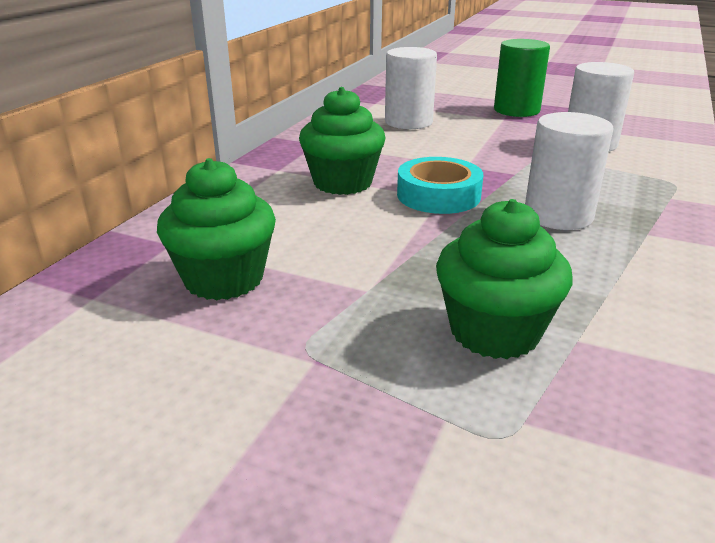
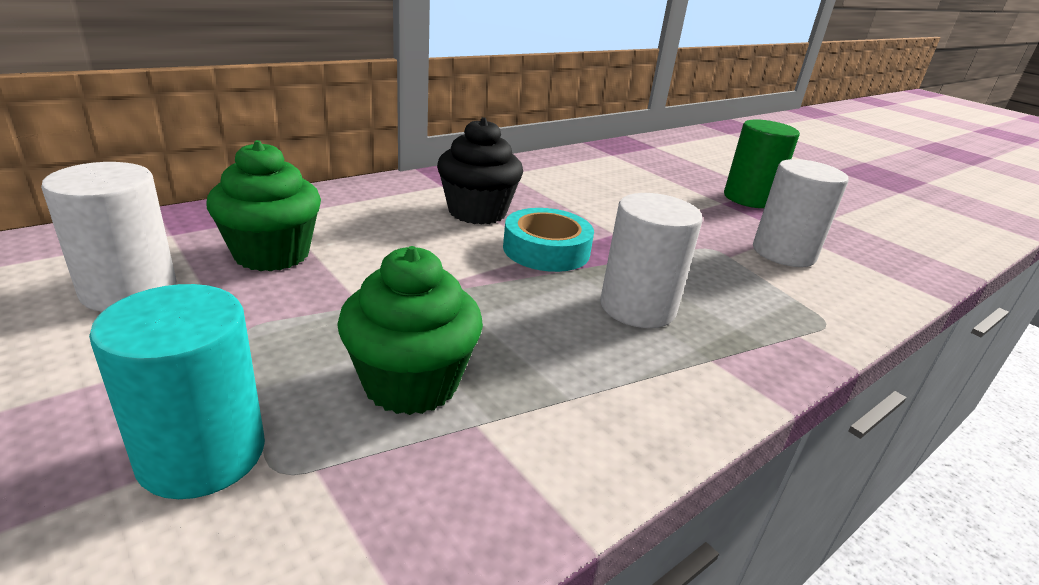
camera: 25 degrees right, 0 degrees up
green cupcake [299,87,386,195] -> black cupcake [437,117,523,225]
white cylinder [385,47,437,129] -> white cylinder moved to [41,162,177,312]
none -> turquoise cylinder [89,284,265,499]

